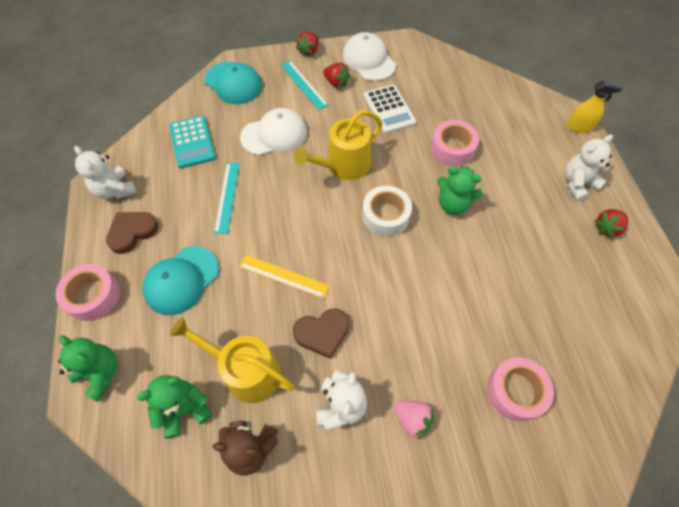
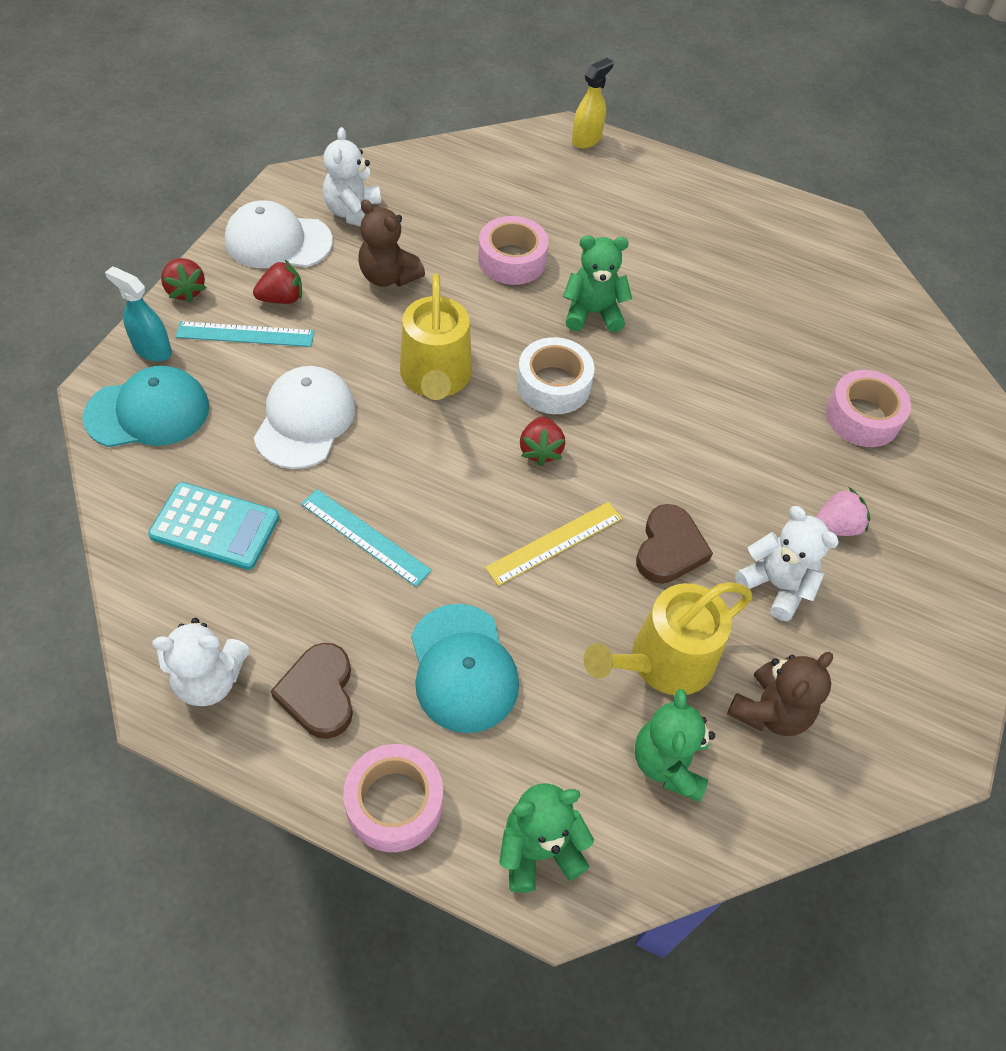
camera: 60 degrees left, 5 degrees down
white calculator [364,85,416,134] -> brown teddy bear [358,200,425,287]
green teddy bear [437,166,483,215] -> green teddy bear turned 150 degrees counterclockwise [563,235,632,332]
white teddy bear [565,134,613,201] -> white teddy bear moved to [323,127,381,227]
red strawberry [594,209,628,239] -> red strawberry moved to [520,417,565,466]
none -> turquoise spray bottle [105,266,172,362]

